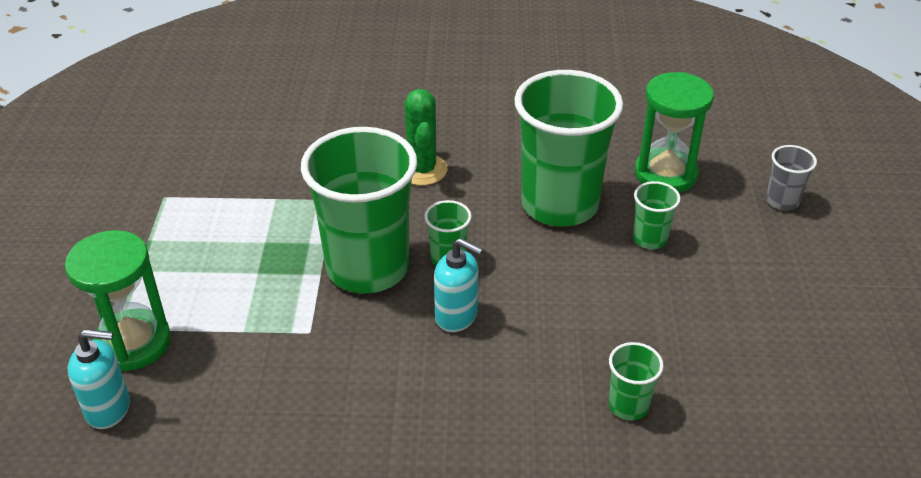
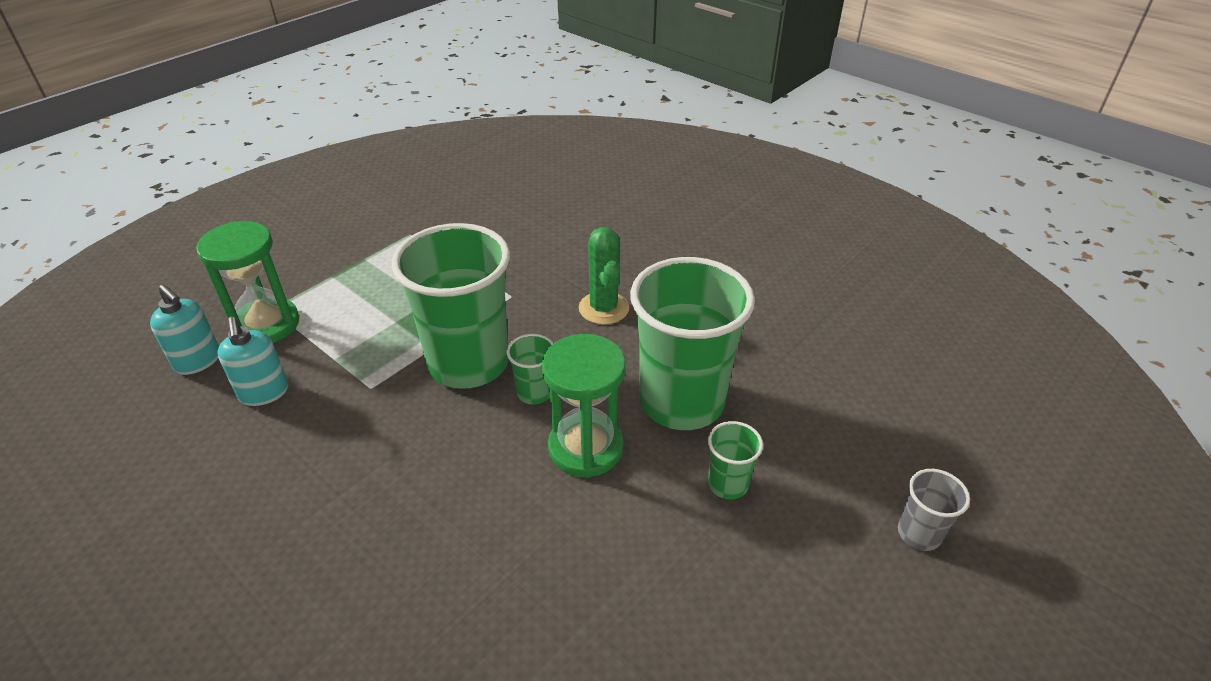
camera: 40 degrees right, 0 degrees up
green cactus [404,89,447,186] -> green cactus turned 45 degrees counterclockwise [579,227,629,325]
turquoise soap dispenser [434,238,483,332] -> turquoise soap dispenser moved to [217,317,288,406]
green cup [609,342,664,420] -> none
green hourglass [635,72,714,193] -> green hourglass moved to [542,334,626,478]

